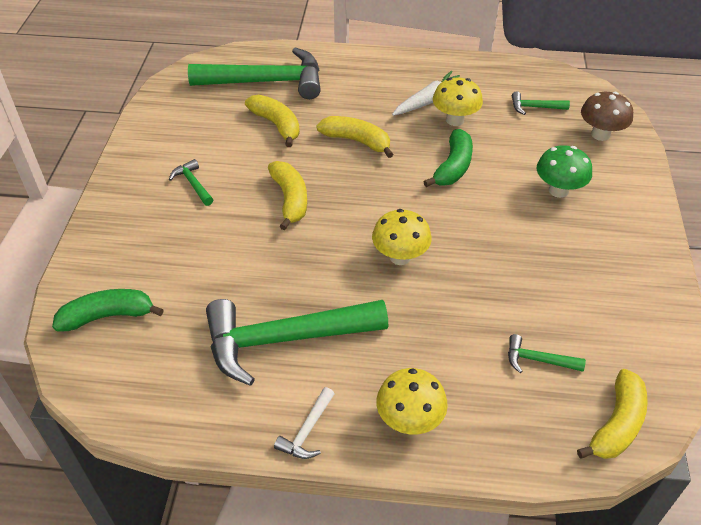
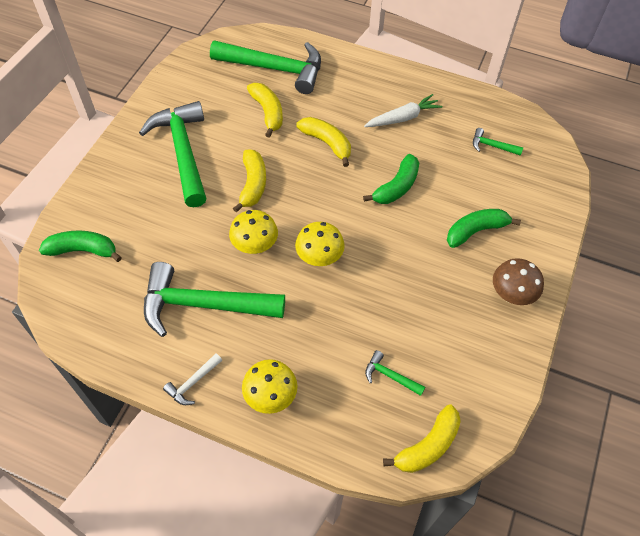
camera: 15 degrees right, 10 degrees up
green hammer [169,159,213,206] -> green hammer [139,101,207,207], size x2.40
yellow mushroom [433,78,483,126] -> yellow mushroom moved to [229,210,278,254]
green mushroom [537,145,592,198] -> green banana [447,209,521,248]
brown mushroom [581,92,633,141] -> brown mushroom moved to [493,258,544,305]

